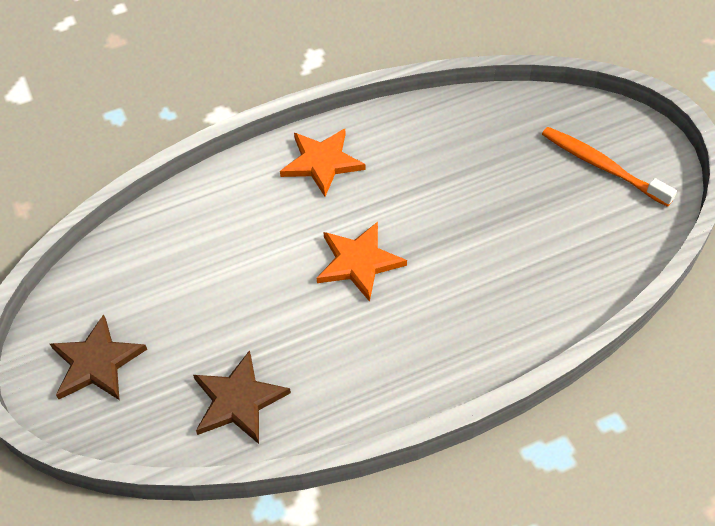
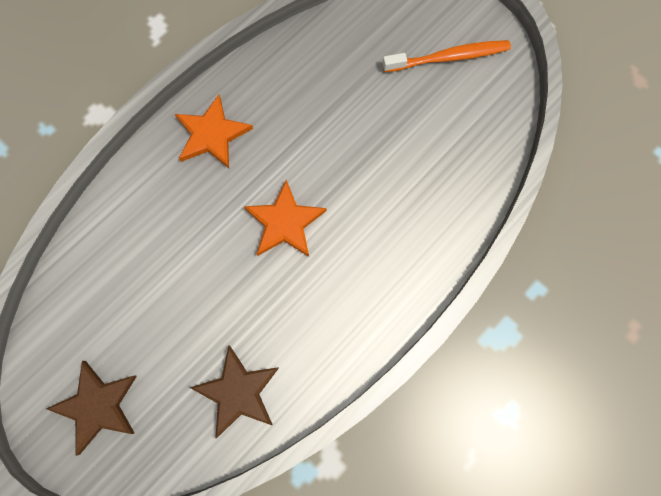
camera: 25 degrees left, 20 degrees up
orange toothbrush [542,127,677,207] -> orange toothbrush turned 150 degrees clockwise [382,40,511,72]

